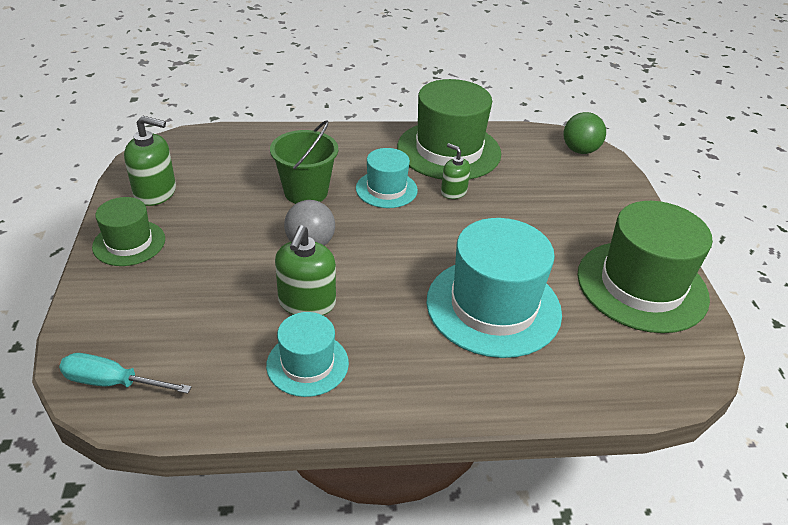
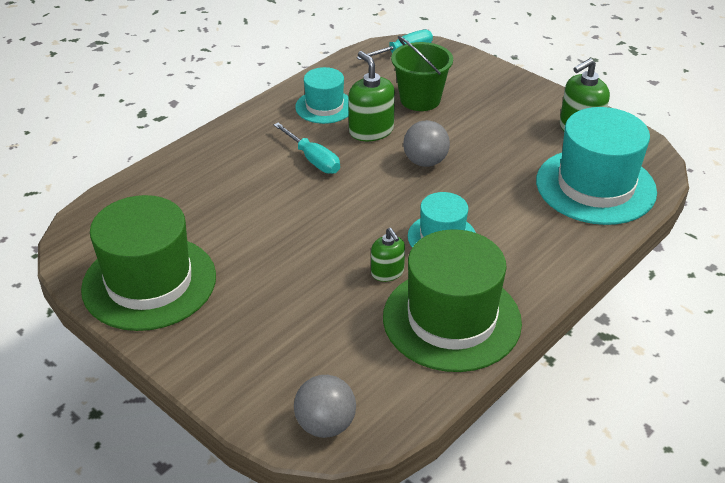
camera: 140 degrees right, 0 degrees up
green hat [92,197,165,266] -> none
green bucket [270,121,338,204] -> green bucket moved to [391,36,453,111]
turquoise hat [426,218,562,358] -> turquoise hat moved to [536,107,657,225]
green soap dispenser [441,143,470,199] -> green soap dispenser turned 60 degrees clockwise [371,228,405,282]
green ball [563,112,606,154] -> grey ball [294,375,356,438]
none -> turquoise screwdriver [274,123,340,174]

